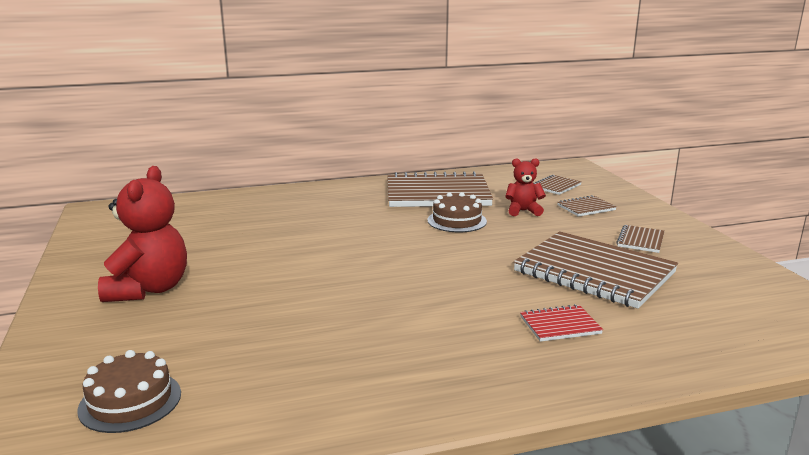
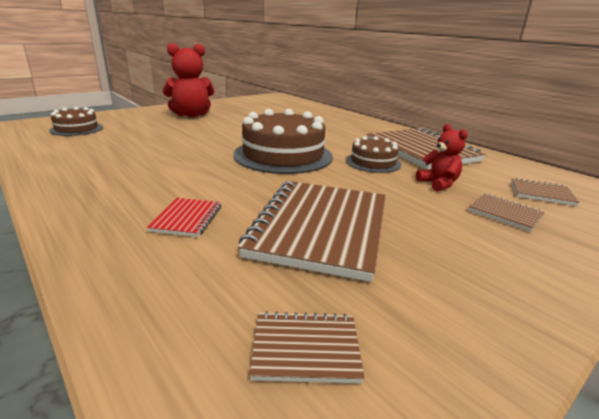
camera: 65 degrees right, 5 degrees up
red notebook [520,304,603,342] -> red notebook turned 45 degrees clockwise [147,198,221,237]
brown notebook [616,225,665,253] -> brown notebook moved to [249,311,365,383]
none -> brown cake [233,109,333,174]

